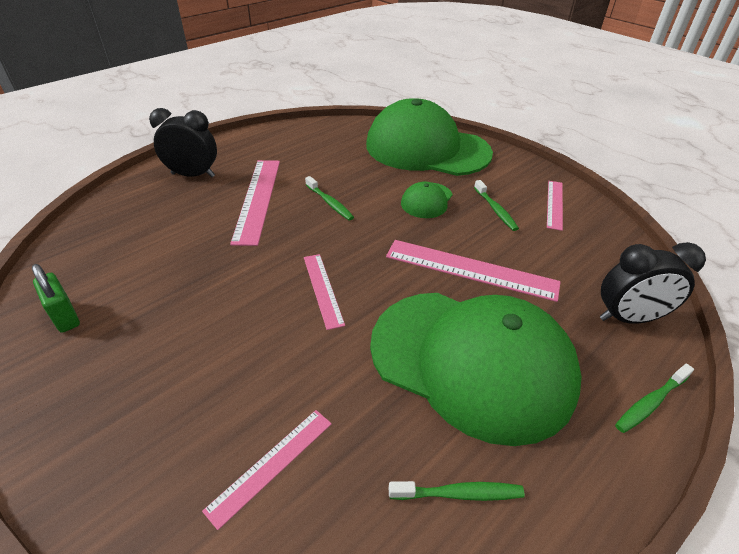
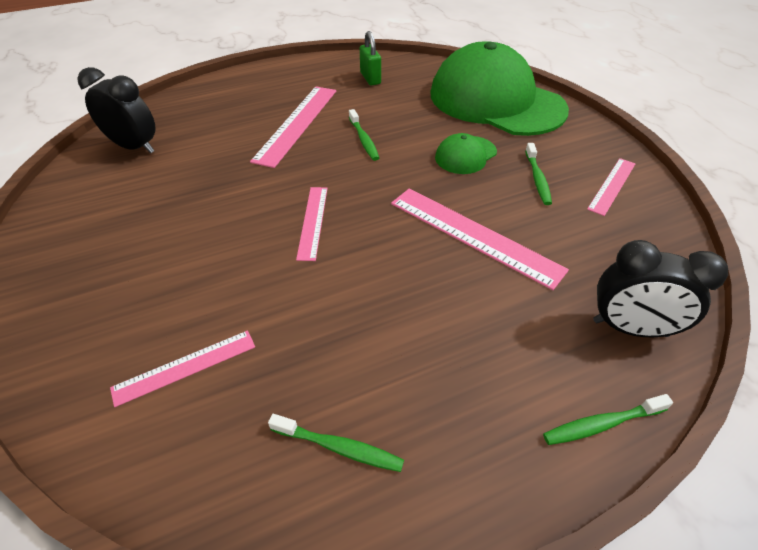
camera: 20 degrees right, 5 degrees up
green padlock [32,264,80,333] -> green padlock moved to [360,31,381,85]
black clock [149,108,217,177] -> black clock moved to [77,67,156,154]
green cap [370,293,582,446] -> none

